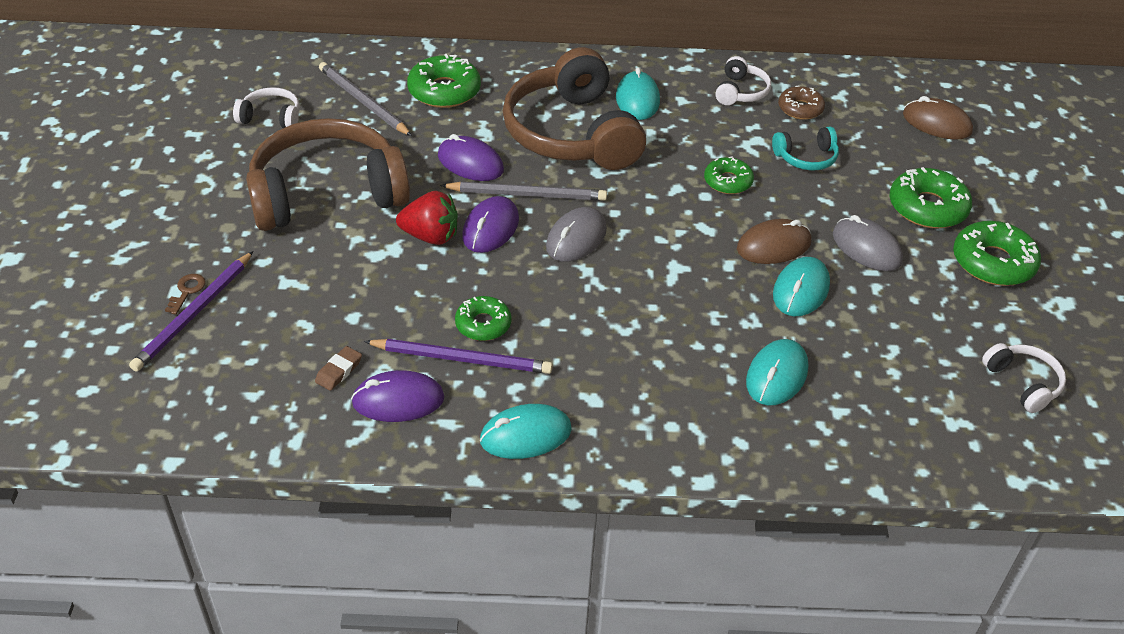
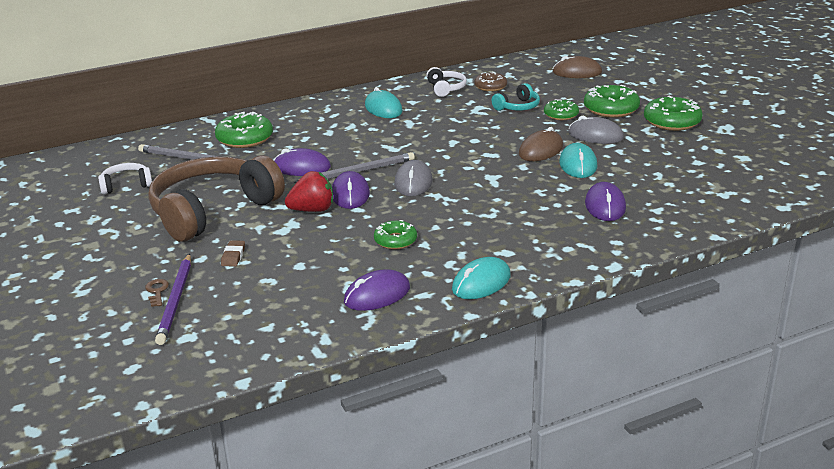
camera: 25 degrees left, 15 degrees down
brown eraser [315,346,362,391] -> brown eraser moved to [221,240,245,267]
purple pencil [364,339,553,374] -> none
brown headphones [503,47,646,170] -> none
green donut [704,156,754,194] -> green donut moved to [544,99,579,120]
turquoise mouse [746,339,808,405] -> purple mouse [585,182,626,221]
white headphones [982,343,1066,413] -> none

